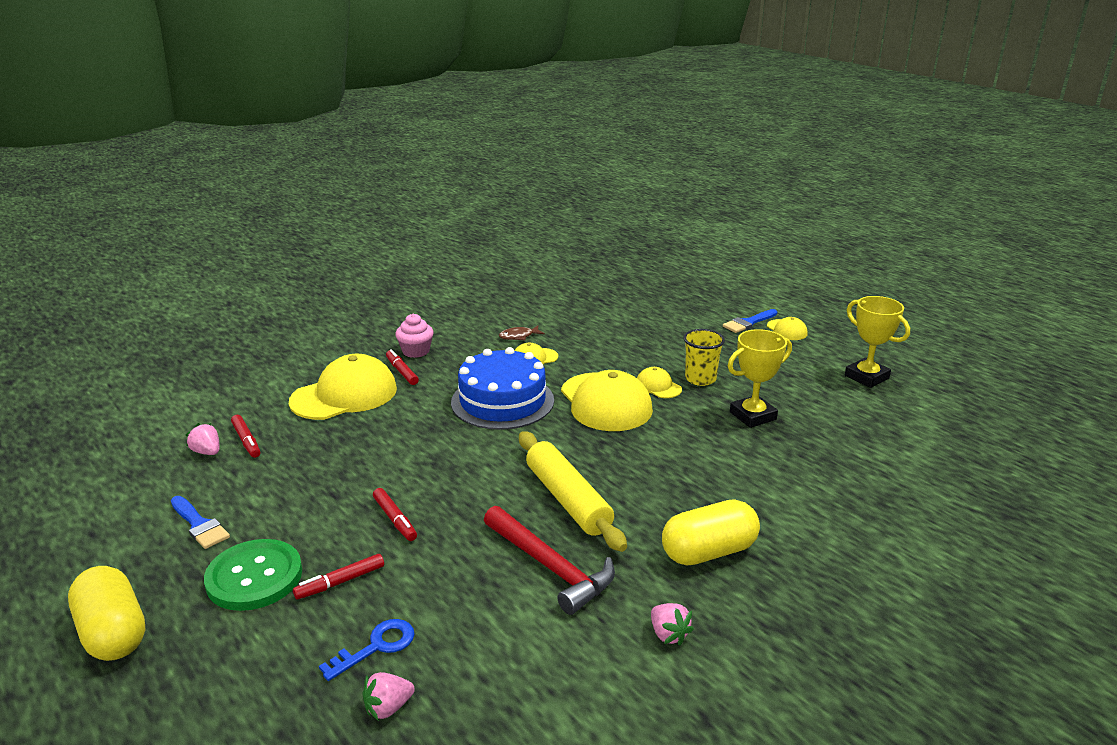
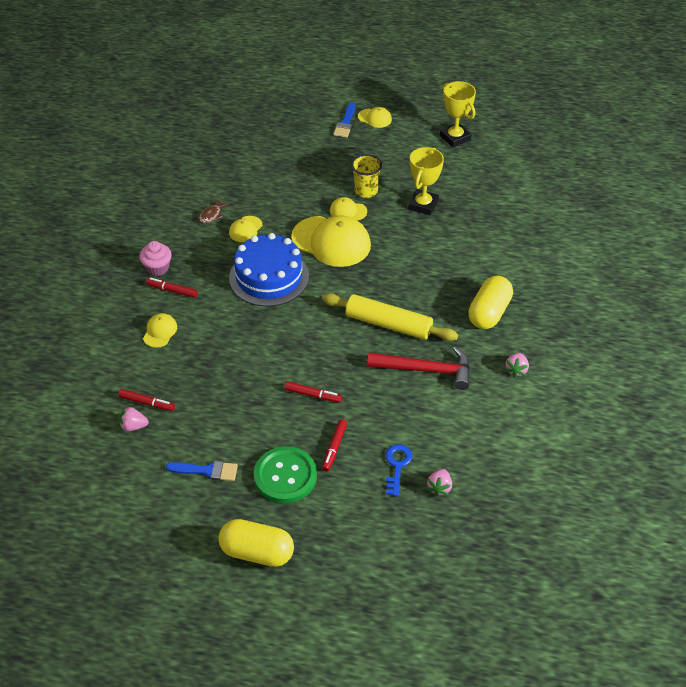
camera: 40 degrees left, 20 degrees up
yellow cap [289,354,397,420] -> yellow cap [143,313,177,348], size x0.47
pink strawberry [651,603,694,646] -> pink strawberry turned 90 degrees clockwise [505,353,529,378]
yellow trophy [845,296,910,388] -> yellow trophy turned 45 degrees clockwise [440,81,476,148]

